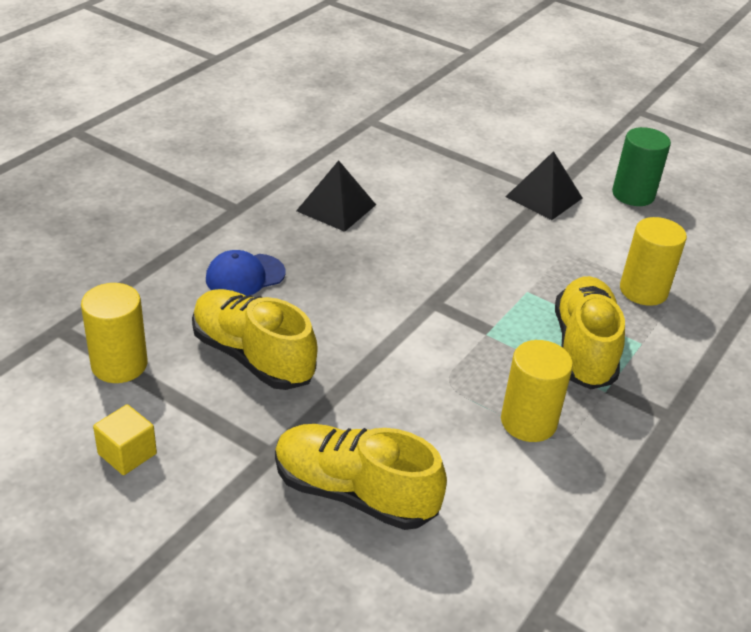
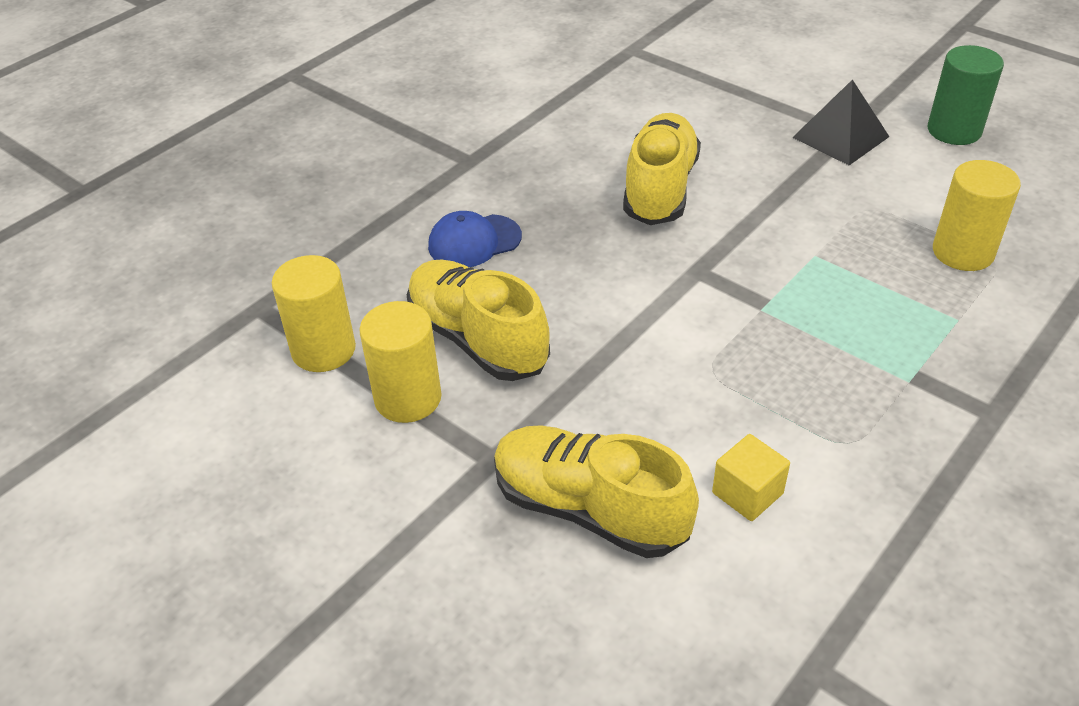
camera: 10 degrees right, 5 degrees up
yellow cube [93,404,157,475] -> yellow cube moved to [712,434,790,521]
black pyramid [296,160,376,232] -> none
yellow cylinder [501,340,573,442] -> yellow cylinder moved to [360,301,442,423]
yellow shoe [555,276,625,389] -> yellow shoe moved to [623,113,701,225]

